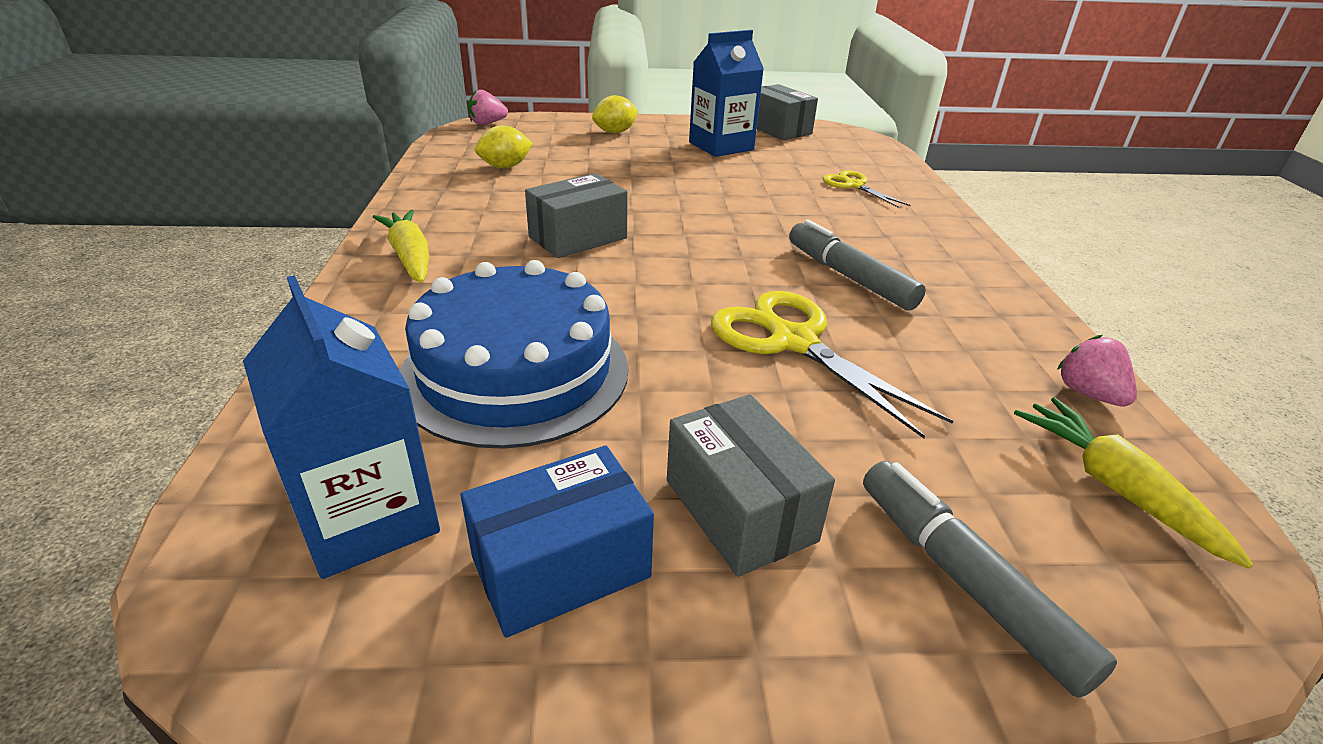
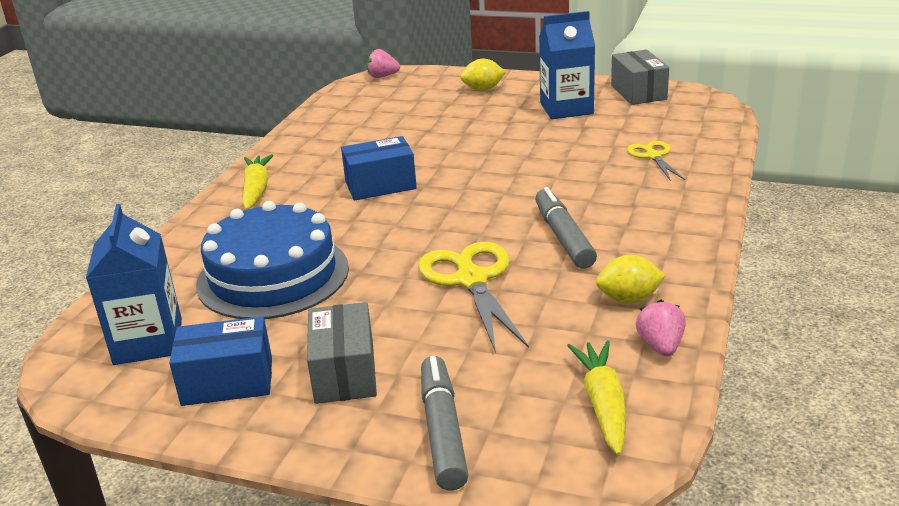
camera: 25 degrees right, 5 degrees down
yellow lemon [475,125,533,168] -> yellow lemon moved to [596,255,666,304]
grey box [525,173,628,258] -> blue box [341,136,417,200]

